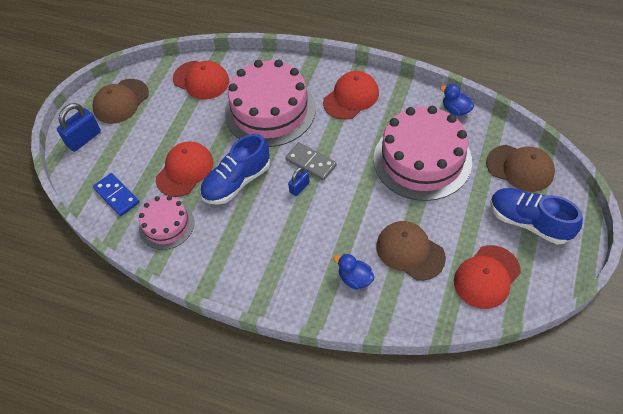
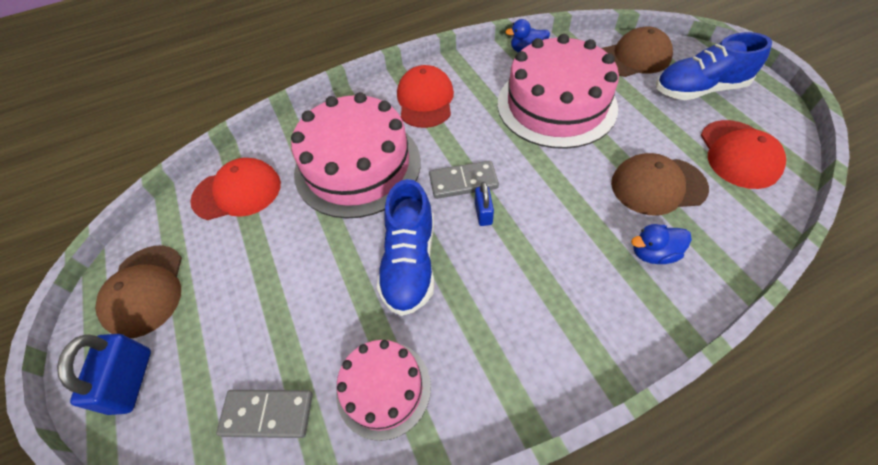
camera: 45 degrees left, 0 degrees up
blue domino [93,173,140,216] -> grey domino [216,390,313,438]
red cap [156,141,214,197] -> none

